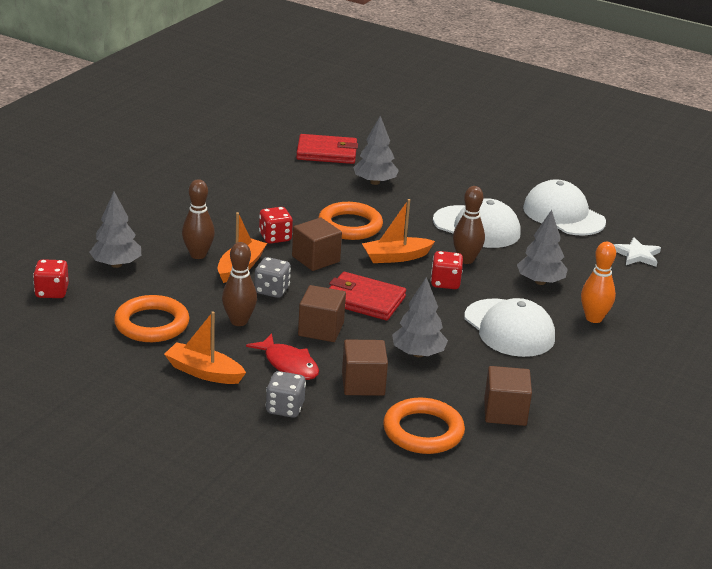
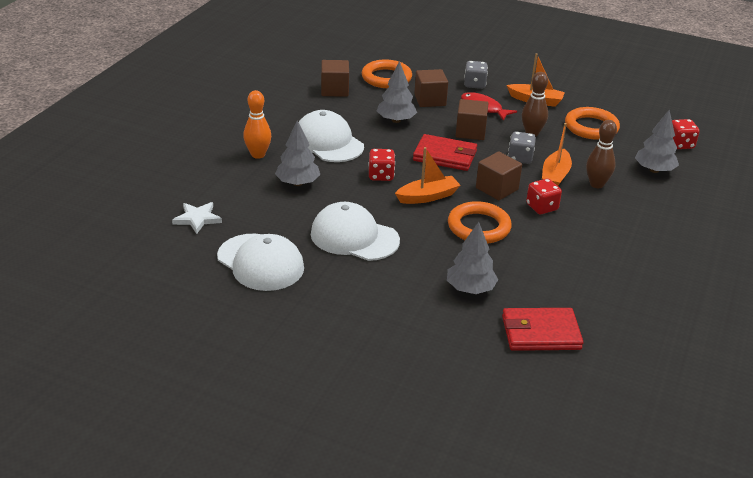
camera: 175 degrees right, 5 degrees up
brown bowling pin [453,186,485,264] -> none

